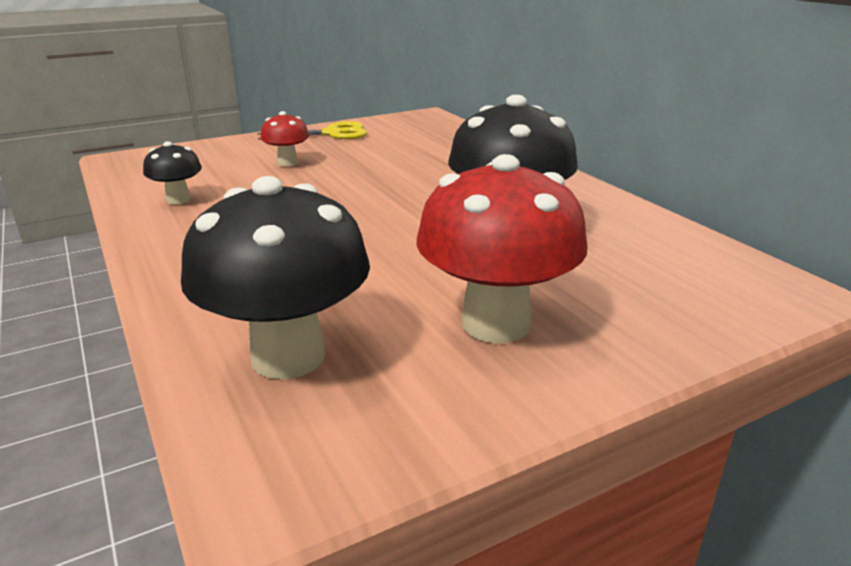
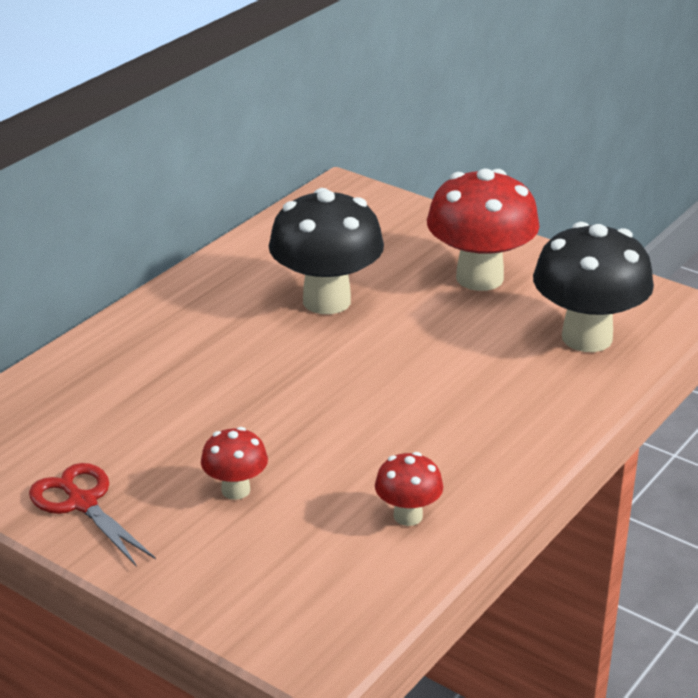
camera: 115 degrees left, 5 degrees up
black mushroom [143,141,202,204] -> red mushroom [375,452,443,526]
yellow scissors [258,121,367,140] -> red scissors [29,463,156,567]

